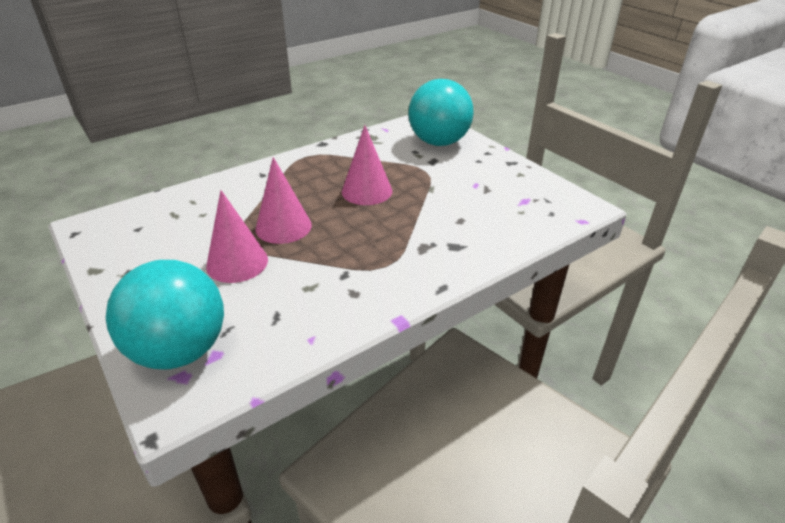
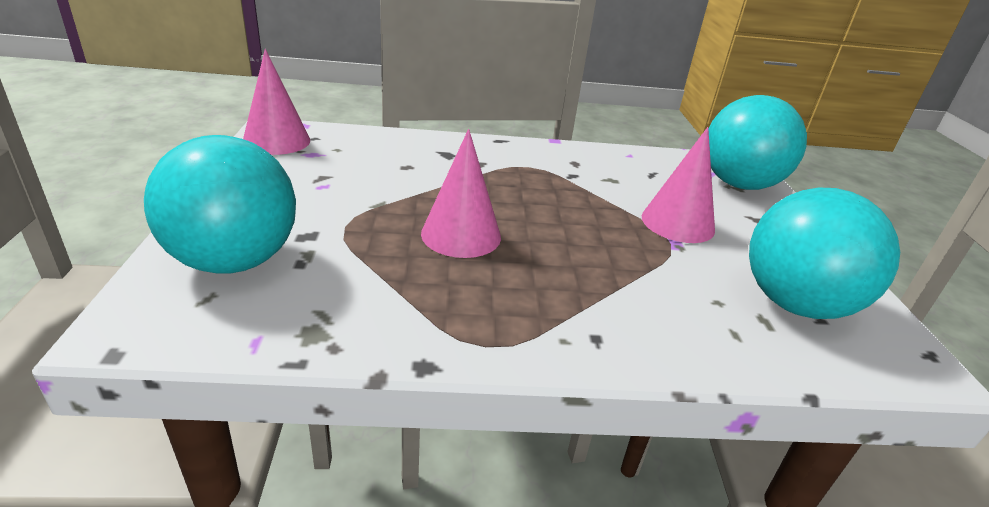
camera: 150 degrees left, 5 degrees down
pink cone [256,157,312,244] -> pink cone moved to [243,49,310,155]
none -> turquoise ball [749,188,900,319]

